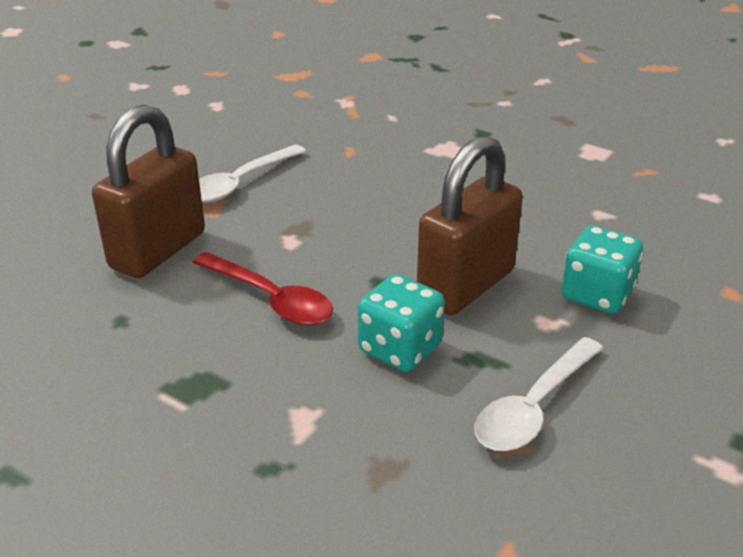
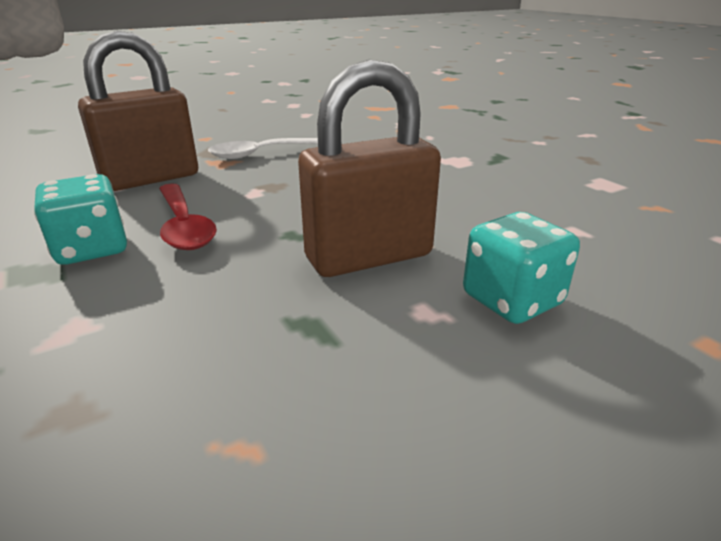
camera: 25 degrees right, 5 degrees down
turquoise dice [358,274,445,372] -> turquoise dice moved to [34,174,127,265]
white spoon [474,337,603,451] -> none

